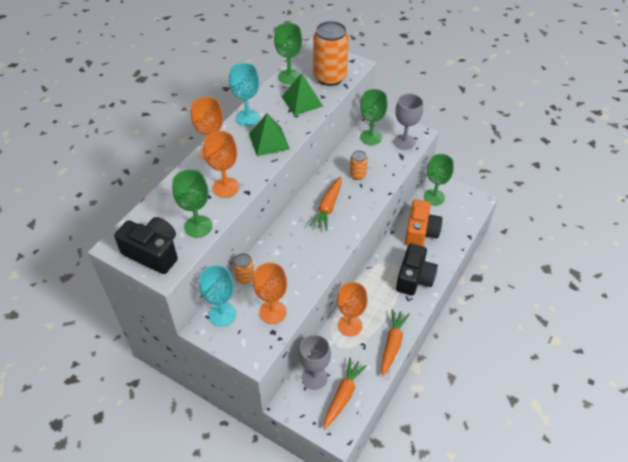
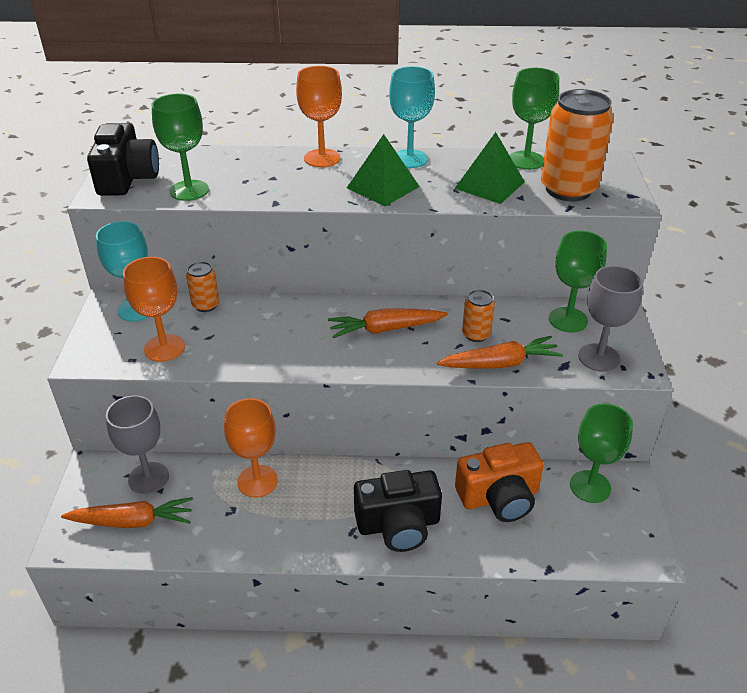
camera: 60 degrees right, 10 degrees down
orange goblet [203,131,239,197] -> none
orange carrot [381,309,410,376] -> orange carrot moved to [437,336,563,368]

